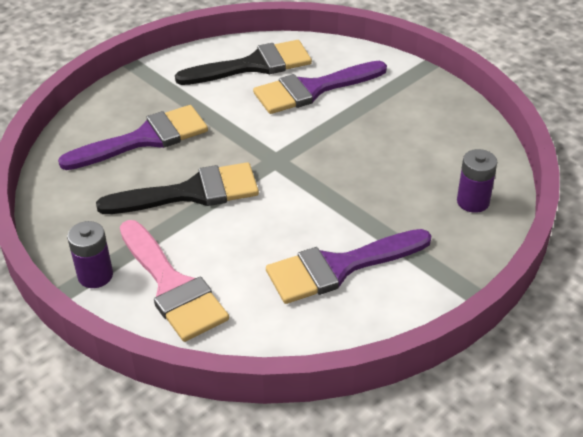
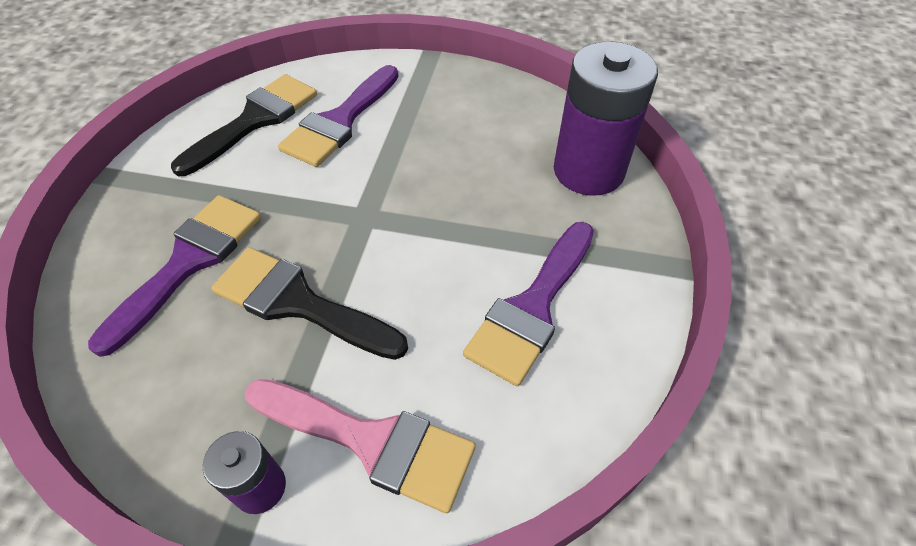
camera: 35 degrees left, 10 degrees up
black brush [96,162,259,214] -> black brush turned 105 degrees counterclockwise [211,247,408,360]
purple battery [457,149,497,213] -> purple battery [554,42,658,196], size x2.01

